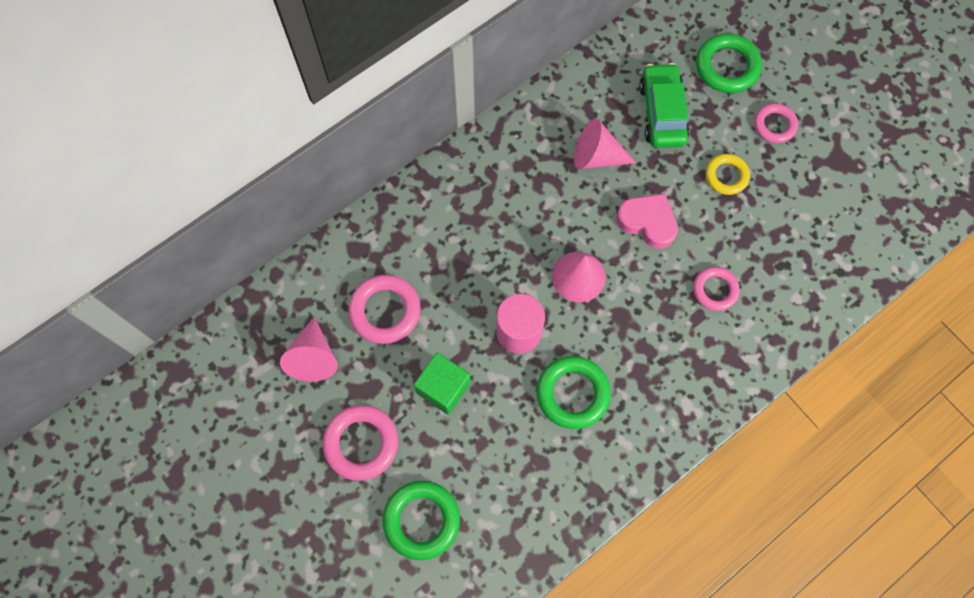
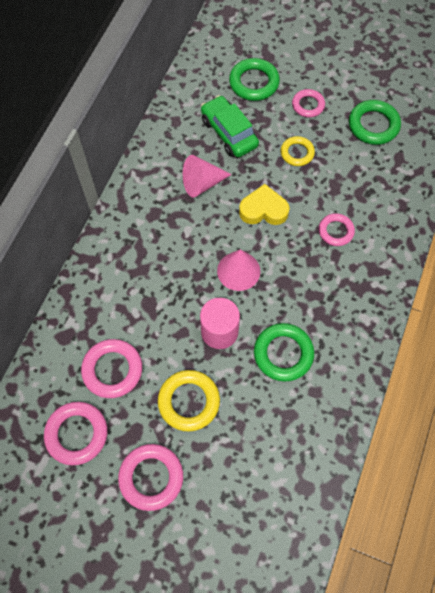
camera: 30 degrees left, 5 degrees down
pink cone [280,317,338,382] -> pink ring [44,402,107,465]
green ring [382,481,460,560] -> green ring moved to [349,100,401,145]
green cube [414,353,471,415] -> yellow ring [158,370,220,432]
pink heart [616,193,678,249] -> yellow heart [239,184,290,225]

